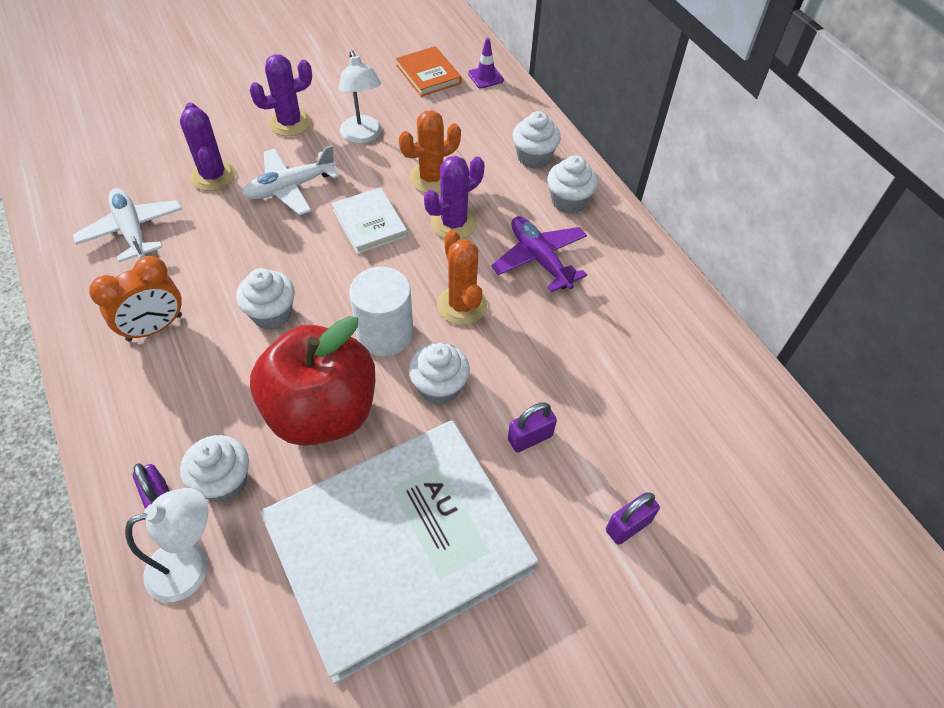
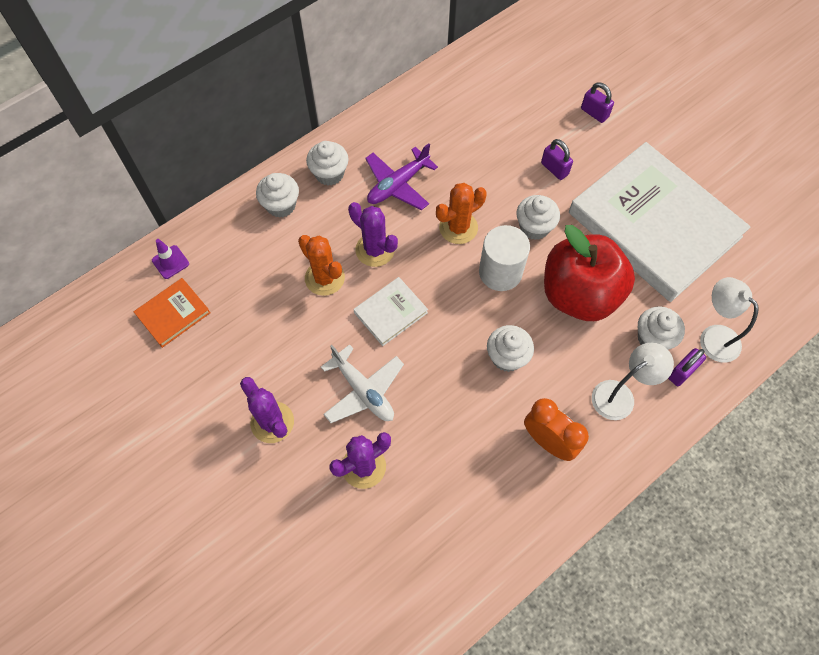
camera: 100 degrees left, 10 degrees up
white plane [73,188,182,262] -> none
white lamp [339,50,382,144] -> white lamp moved to [592,343,674,420]

